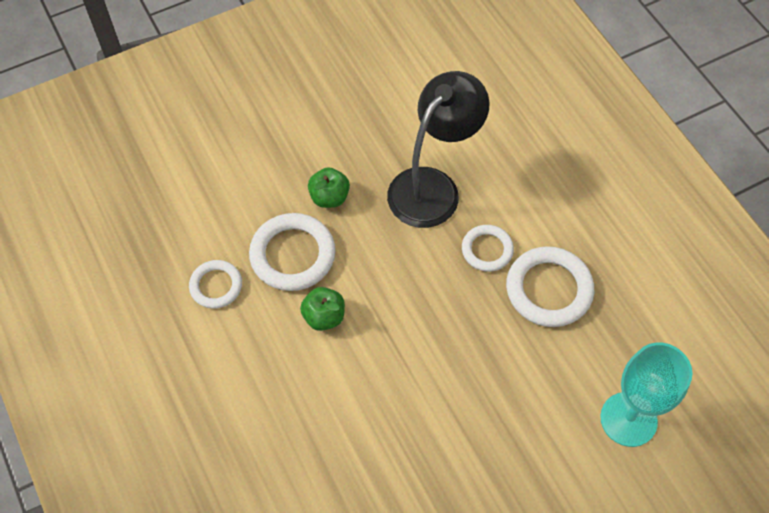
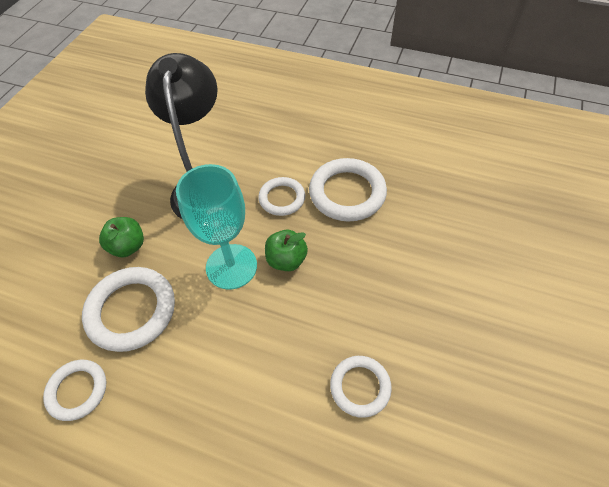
camera: 40 degrees left, 5 degrees down
green apple [300,287,345,331] -> green apple moved to [265,230,308,271]
turquoise goblet [600,342,693,447] -> turquoise goblet moved to [176,164,257,290]
none -> white ring [330,356,392,418]

